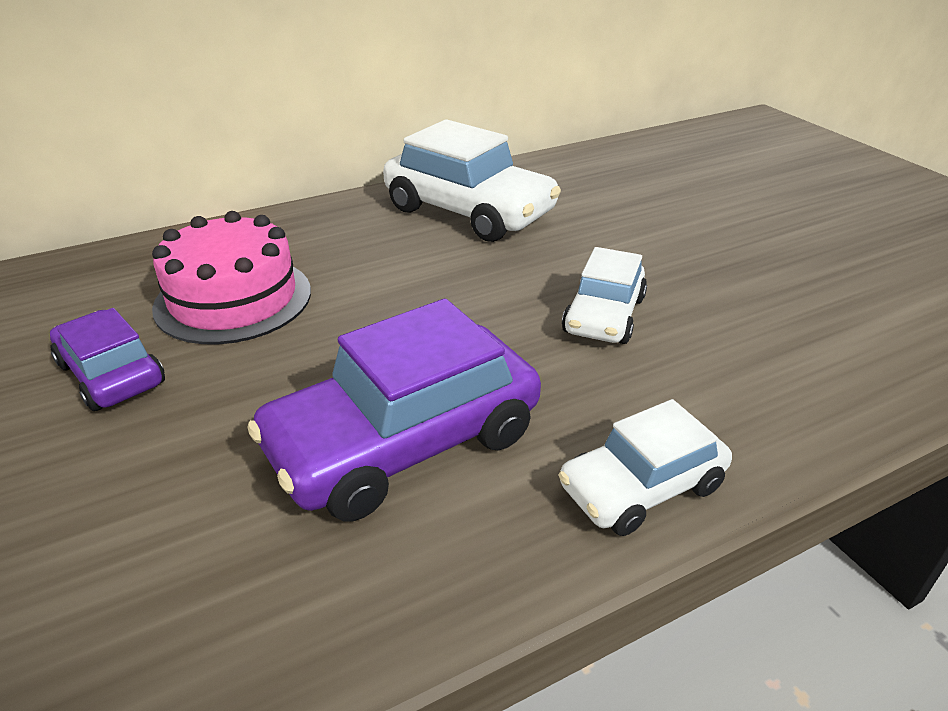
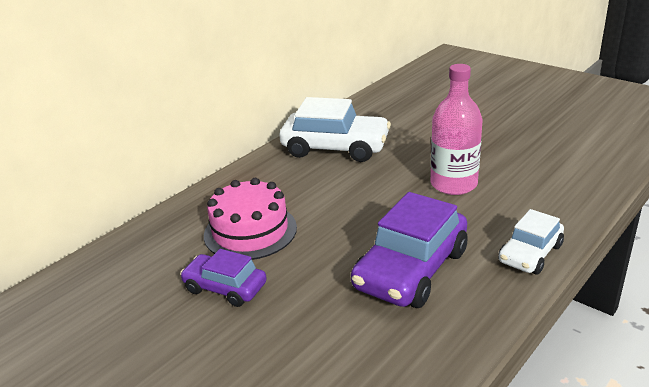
camera: 20 degrees left, 5 degrees down
white car [562,247,647,344] -> pink bottle [430,64,482,195]

